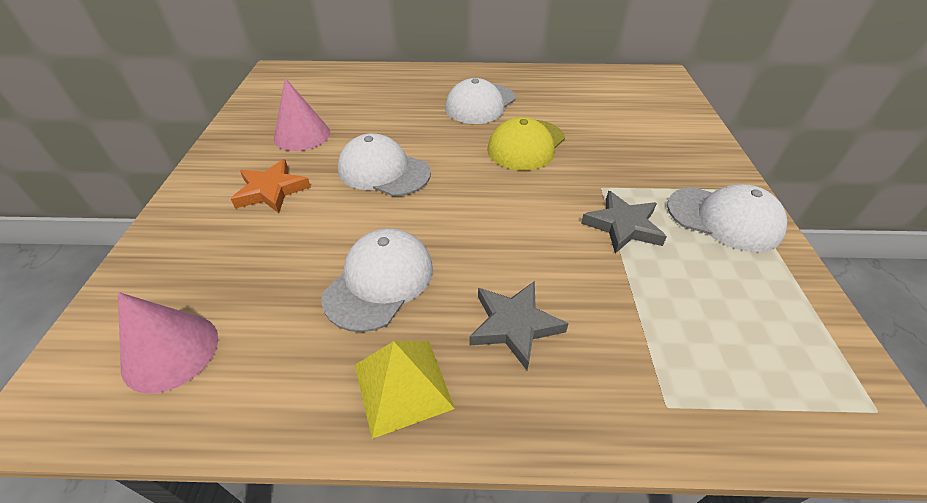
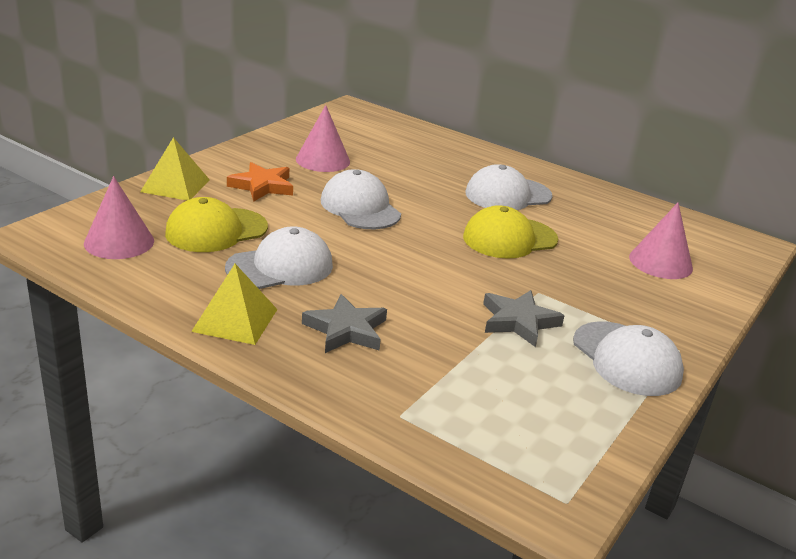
camera: 30 degrees right, 15 degrees down
none -> yellow pyramid [140,137,210,200]
none -> yellow cap [165,197,268,252]
none -> pink cone [629,203,693,279]

